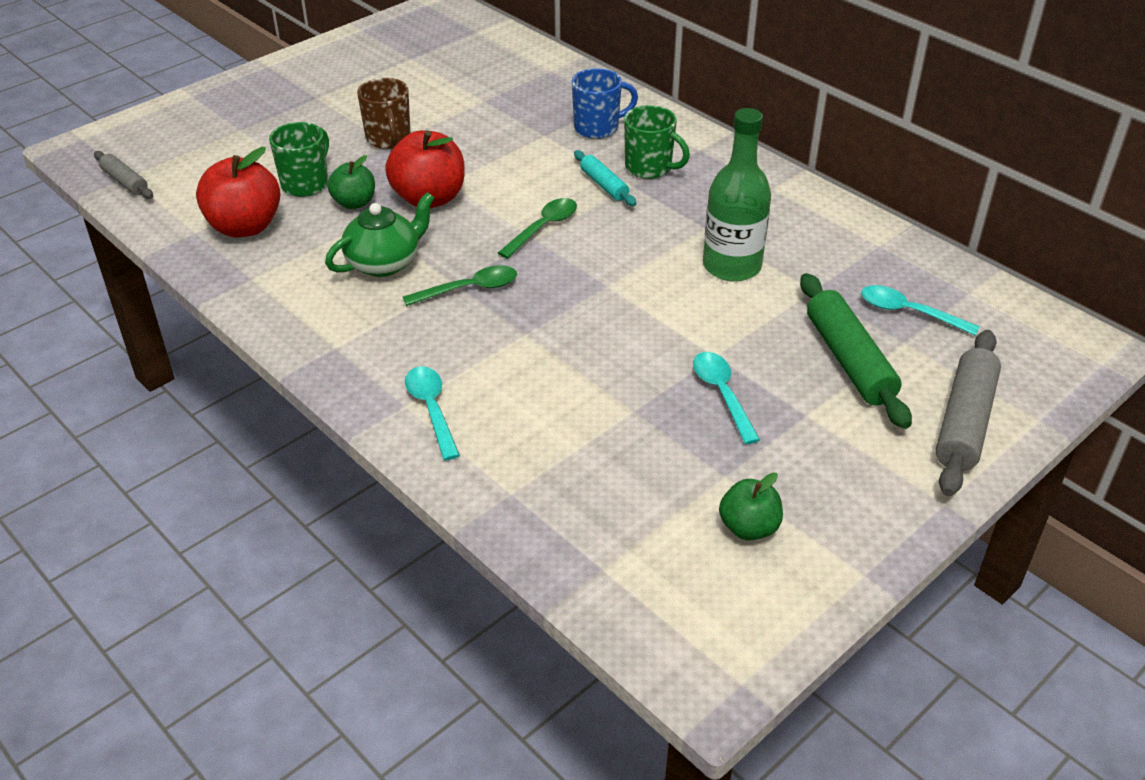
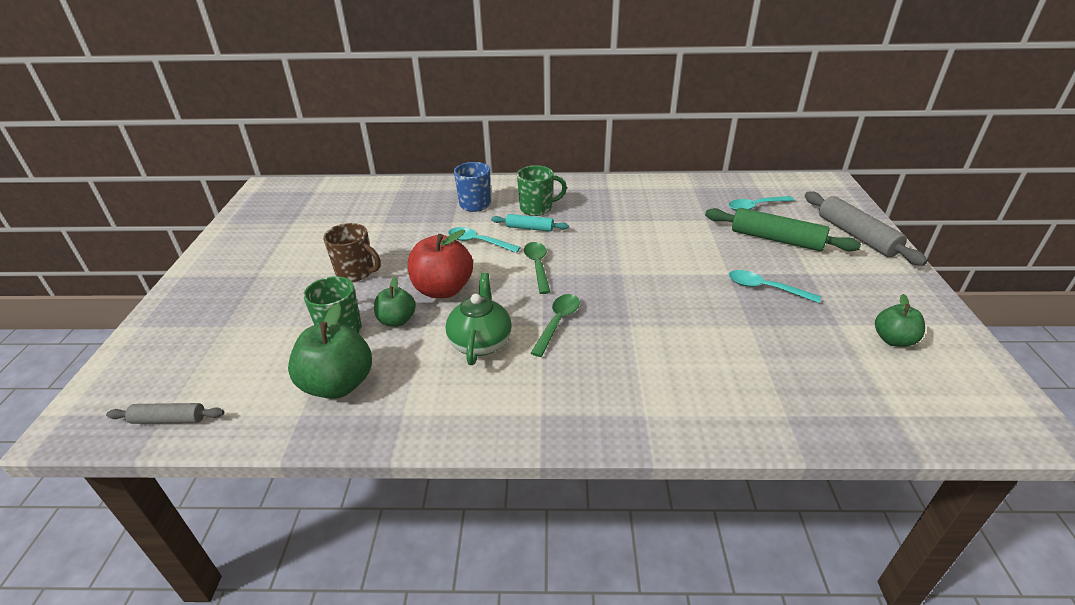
camera: 45 degrees left, 5 degrees down
red apple [196,147,280,237] -> green apple [288,303,372,399]
turquoise spoon [405,366,460,460] -> turquoise spoon moved to [448,227,521,253]
green bottle [703,108,771,282] -> none

